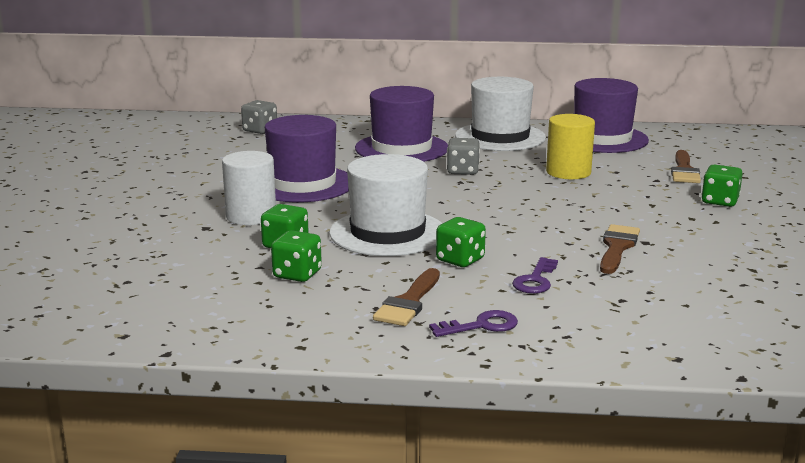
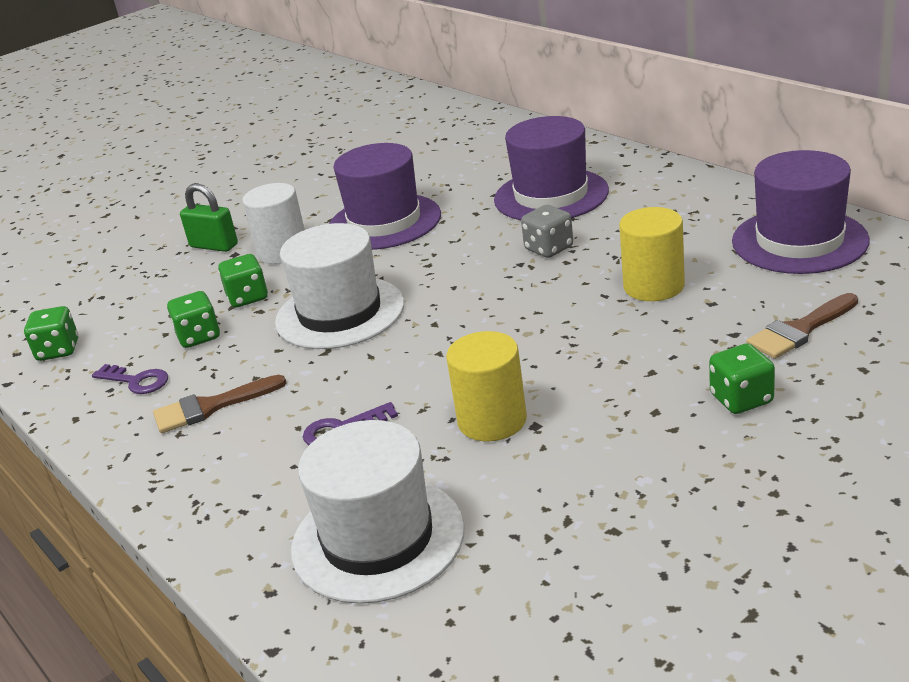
camera: 50 degrees right, 10 degrees up
grey dice [241,100,277,134] -> none
purple key [429,310,518,337] -> purple key moved to [92,364,168,394]
green dice [436,217,486,267] -> green dice moved to [24,306,78,361]
white hat [455,77,546,151] -> white hat moved to [291,420,465,604]
brown brush [600,224,640,274] -> yellow cylinder [446,331,527,441]
none -> green padlock [180,183,238,252]

